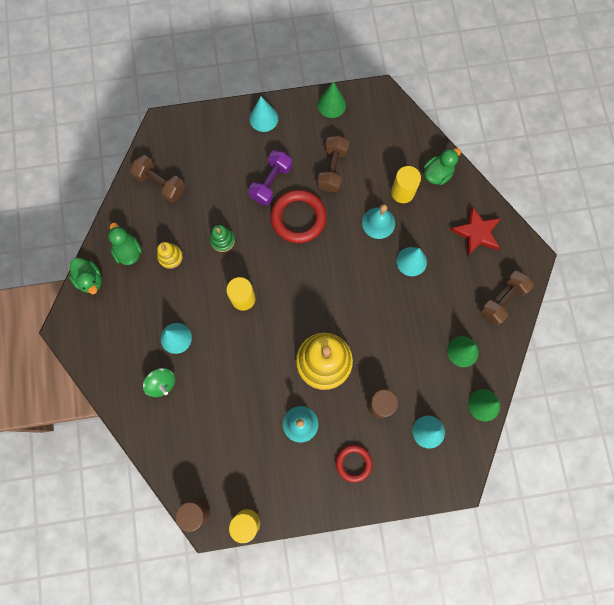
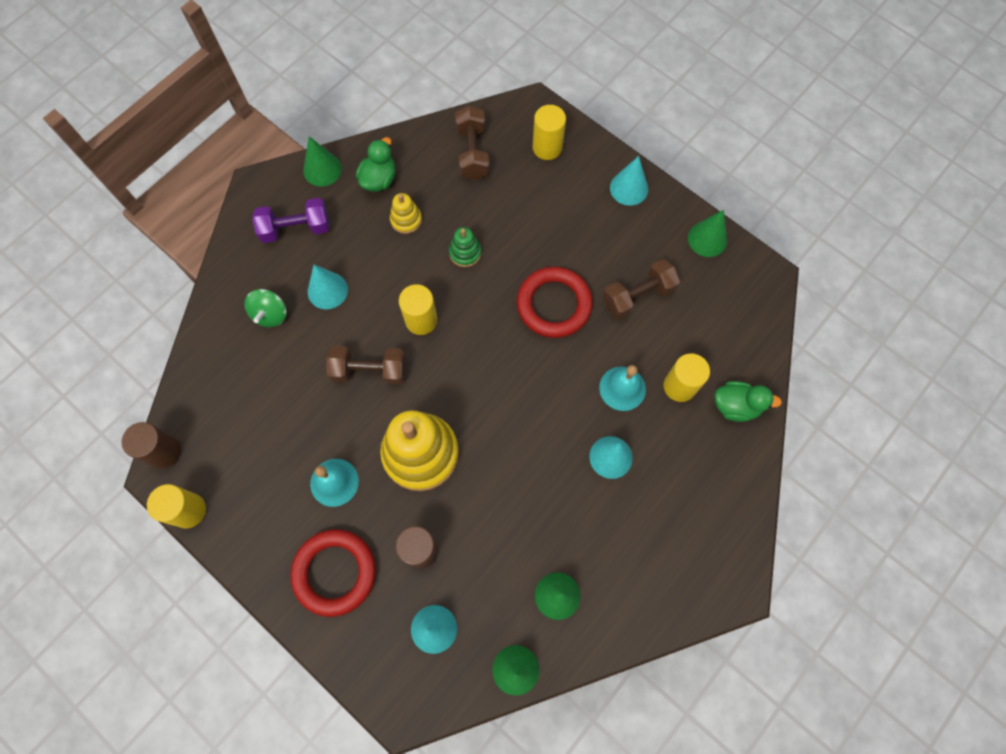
camera: 50 degrees right, 5 degrees down
green duck [69,258,102,294] -> green cone [303,136,342,187]
purple dumbbell [248,150,292,206] -> purple dumbbell moved to [252,198,329,243]
red ring [336,445,372,483] -> red ring [290,529,376,617], size x1.66
red star [451,206,501,256] -> none
brown dumbbell [480,270,534,325] -> brown dumbbell moved to [327,346,406,385]
none -> yellow cylinder [532,105,566,160]

